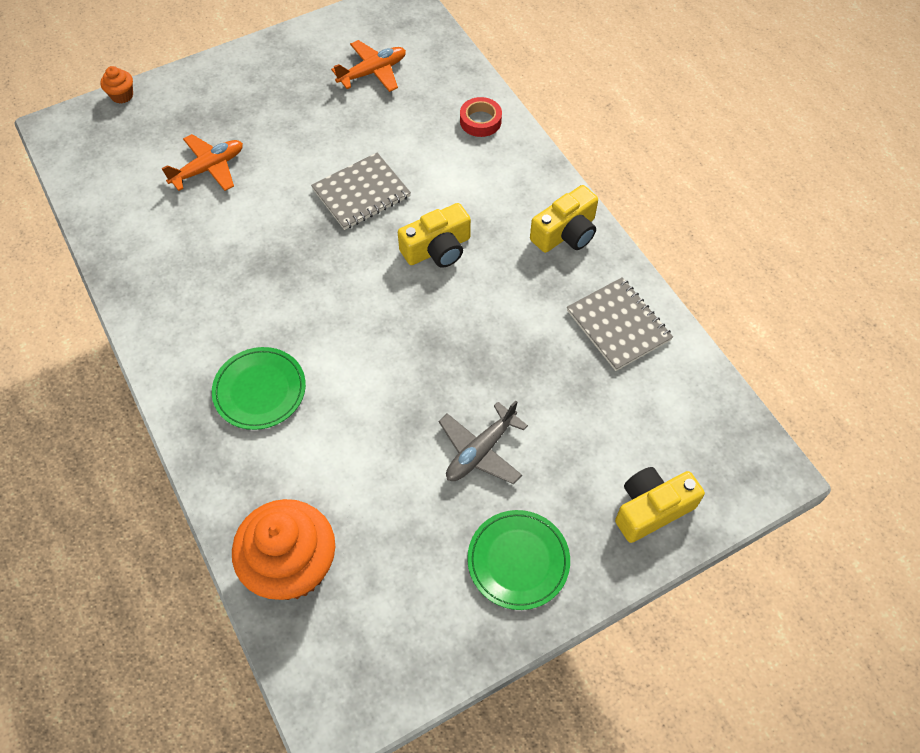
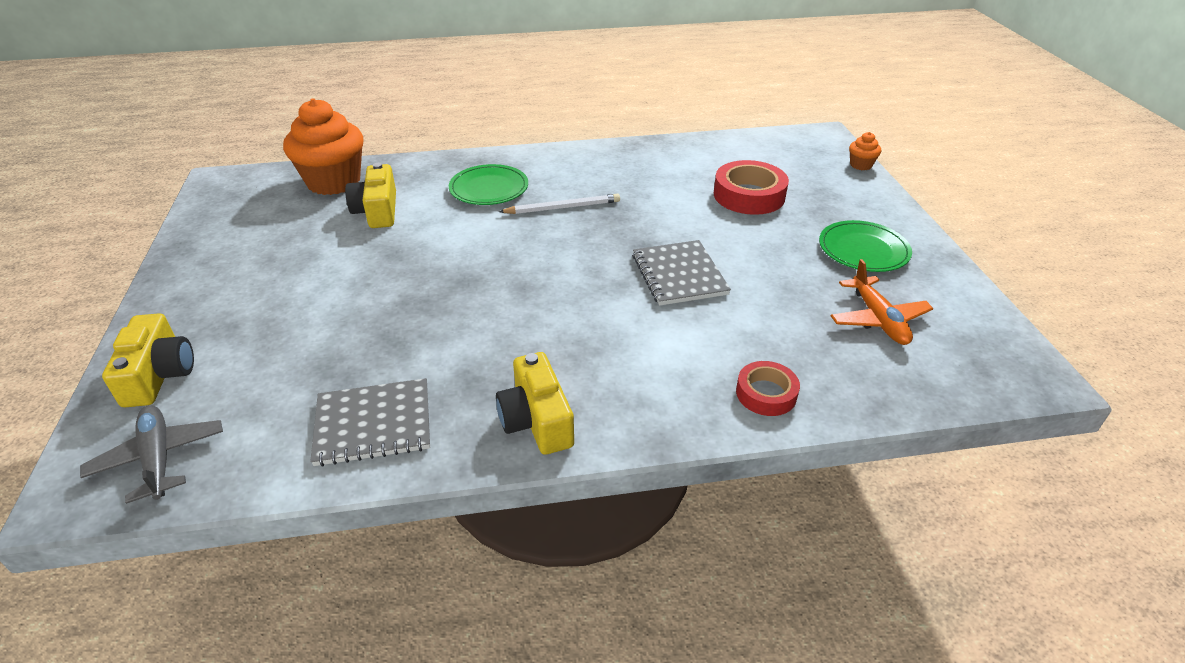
camera: 110 degrees right, 20 degrees down
orange plane [161,134,243,191] -> red tape [714,160,789,215]
yellow camera [398,203,471,268] -> yellow camera moved to [345,163,396,228]
grey plane [439,401,528,484] -> grey plane moved to [80,405,223,504]
green plate [467,510,570,610] -> green plate moved to [819,220,912,272]
none -> white pencil [499,194,620,214]

